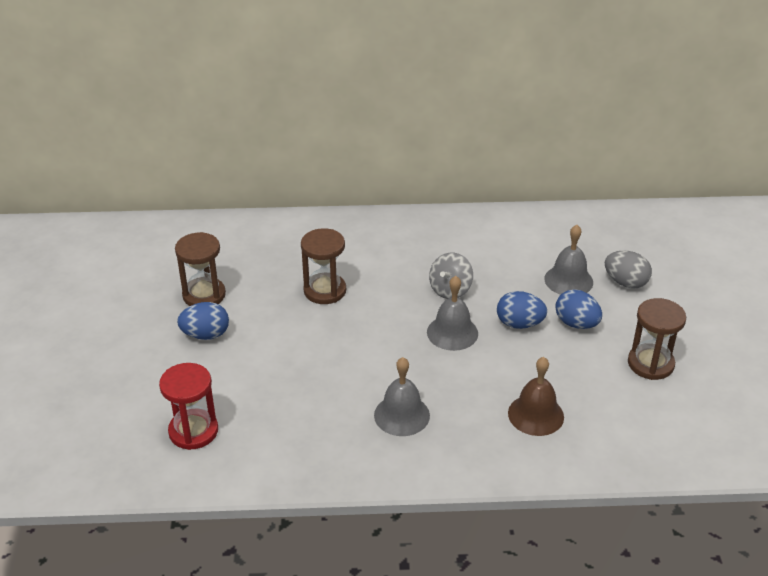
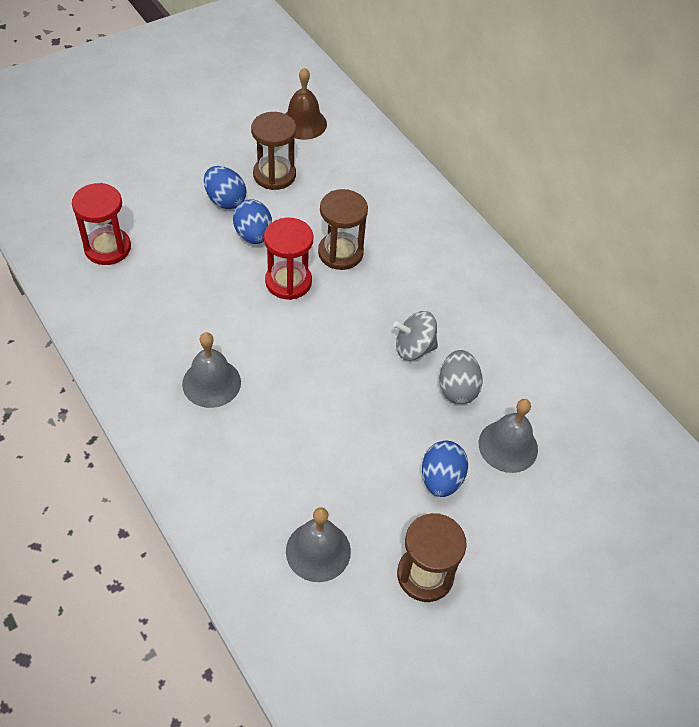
camera: 55 degrees right, 15 degrees up
grey bell [427,276,478,351] -> grey bell moved to [286,507,351,582]
blue egg [497,291,547,329] -> blue egg moved to [233,199,272,244]
brown bell [508,357,564,436] -> brown bell moved to [285,67,327,140]
grey egg [605,250,652,289] -> grey egg moved to [439,350,483,404]
none -> red hourglass [264,218,313,300]

